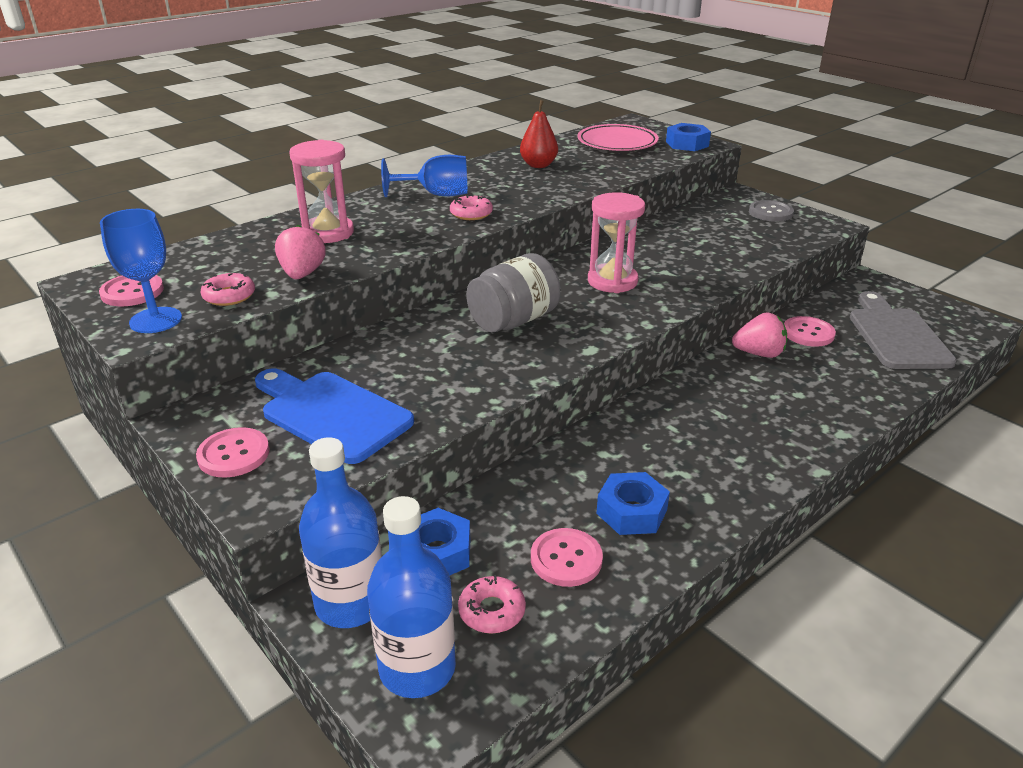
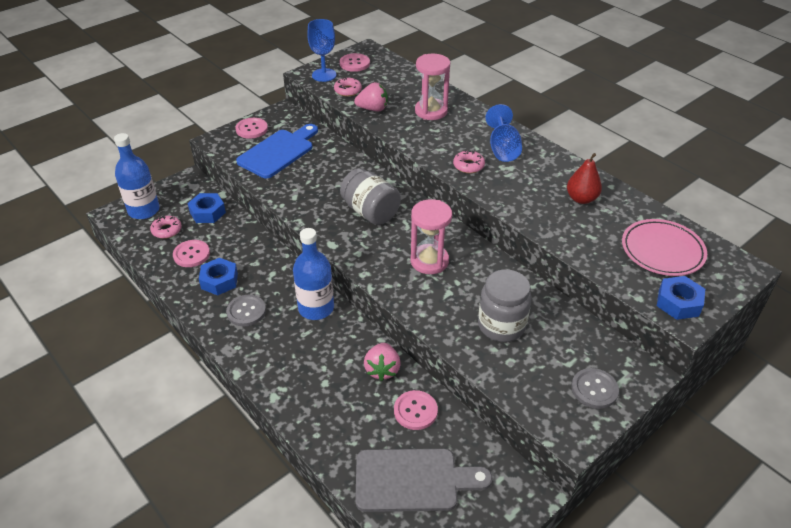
camera: 90 degrees right, 10 degrees up
blue bottle [299,437,382,628] -> blue bottle moved to [293,228,334,320]
none -> grey button [226,295,266,326]
none -> grey jar [478,269,532,342]

